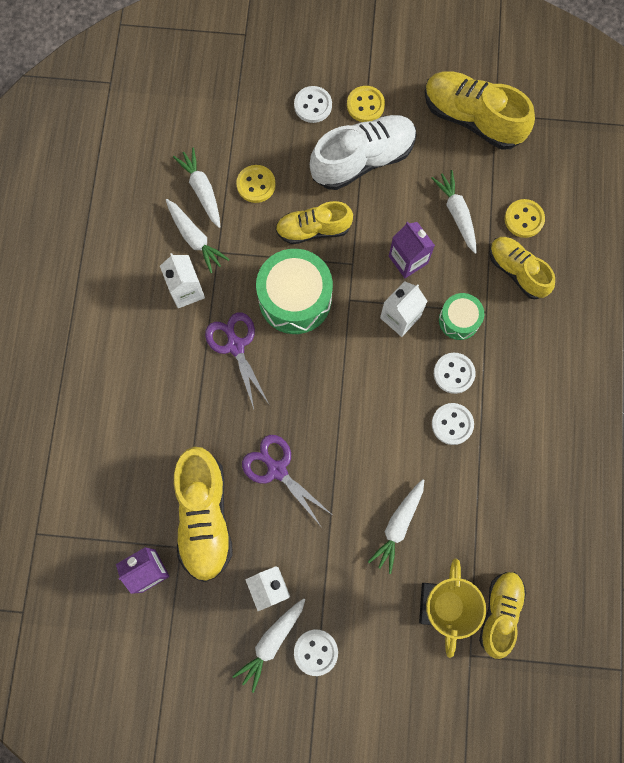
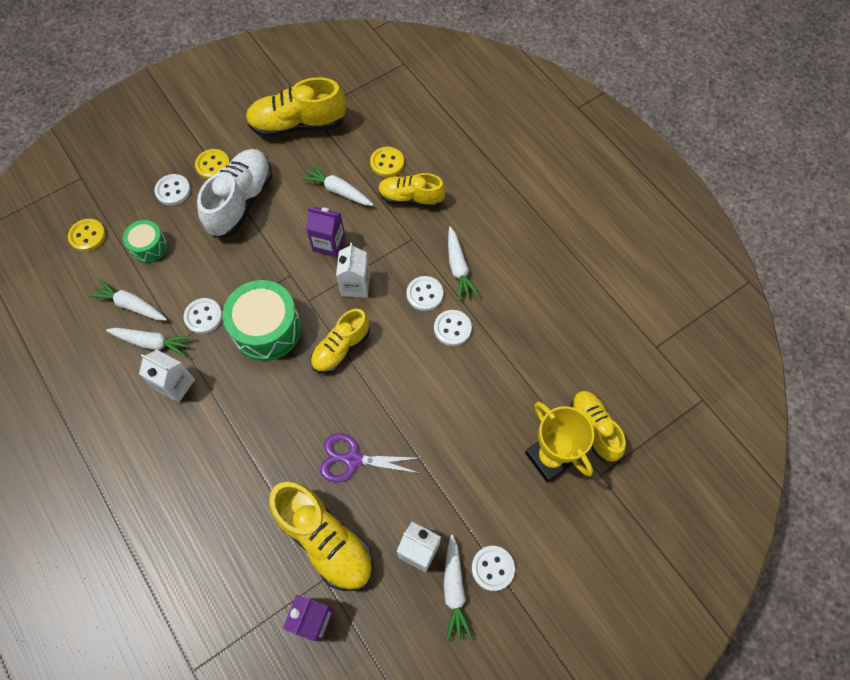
camera: 40 degrees left, 10 degrees down
purple scissors [205,313,269,409] -> none
yellow button [236,165,276,203] -> yellow button moved to [68,219,106,252]
yellow shoe [275,201,353,244] -> yellow shoe moved to [310,309,370,373]
white carrot [368,479,424,574] -> white carrot moved to [448,227,480,301]
green drum [439,293,484,340] -> green drum moved to [123,220,167,263]
none -> white button [184,298,223,334]

